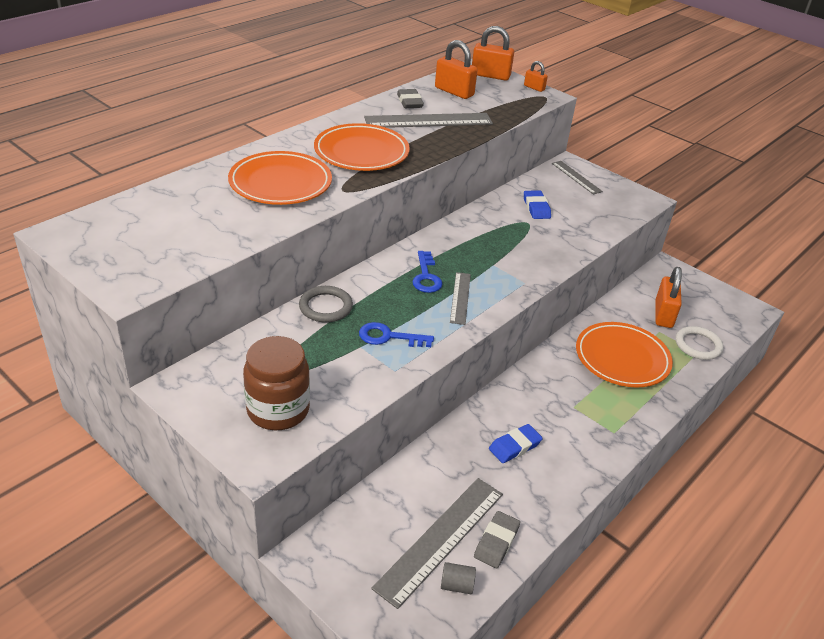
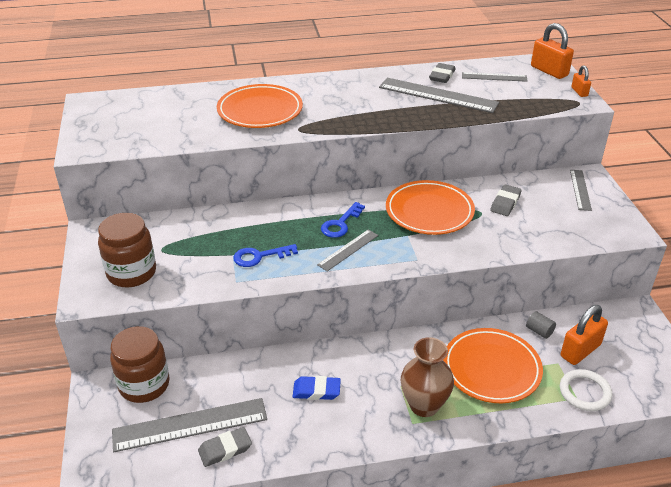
camera: 40 degrees right, 0 degrees up
grey ring [299,286,353,323] -> none
orange plate [314,123,410,171] -> orange plate moved to [386,180,475,235]
blue key [359,322,434,347] -> blue key turned 60 degrees counterclockwise [233,244,298,267]
orange padlock [435,40,478,99] -> grey ruler [462,72,528,82]
grey cylinder [441,562,476,594] -> grey cylinder moved to [526,311,556,339]
blue eraser [524,190,551,219] -> grey eraser [490,184,521,216]
none -> brown jar [110,326,169,403]
none -> brown vase [401,337,454,417]

